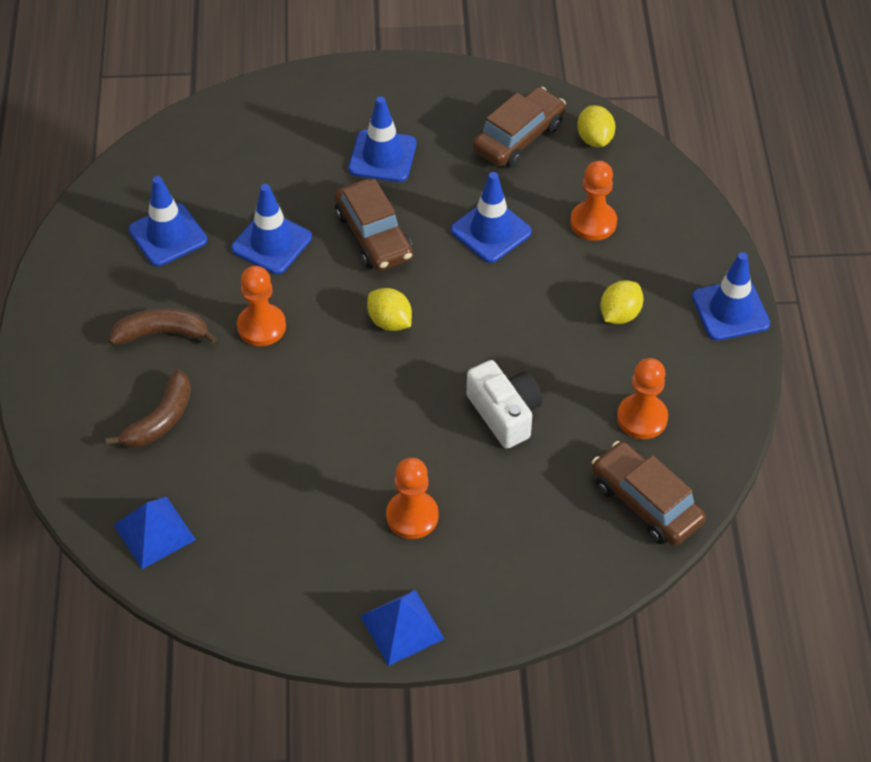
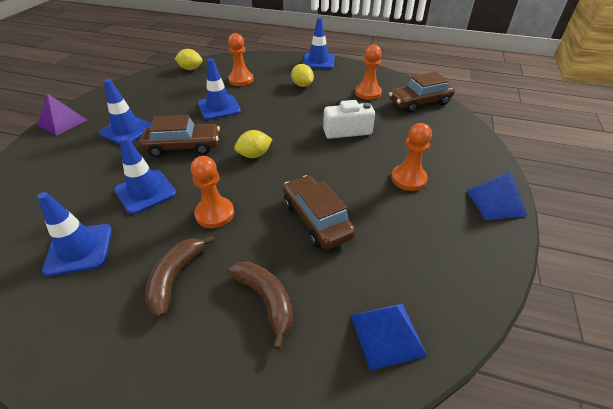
camera: 70 degrees left, 10 degrees down
brown car [473,87,566,167] -> brown car moved to [283,175,356,249]
none -> purple pyramid [38,94,87,136]

